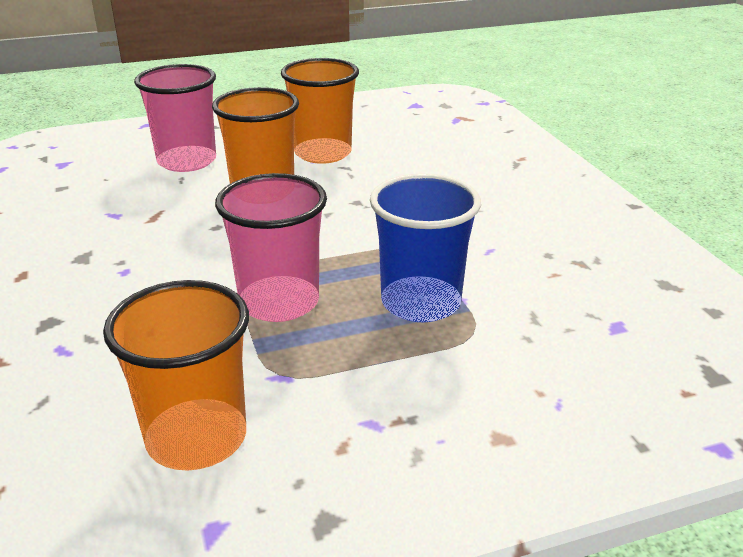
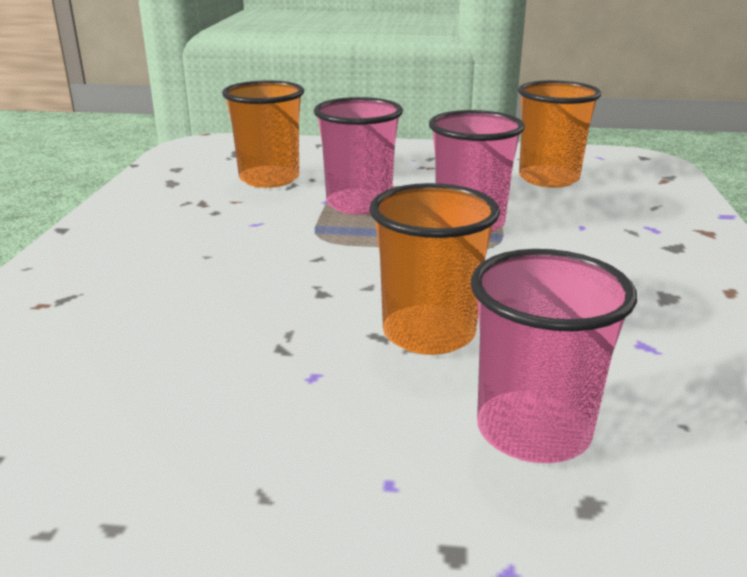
camera: 155 degrees left, 5 degrees down
orange cup [281,58,359,164] -> orange cup moved to [222,80,304,188]
blue cup [370,174,481,322] -> pink cup [314,97,403,215]

